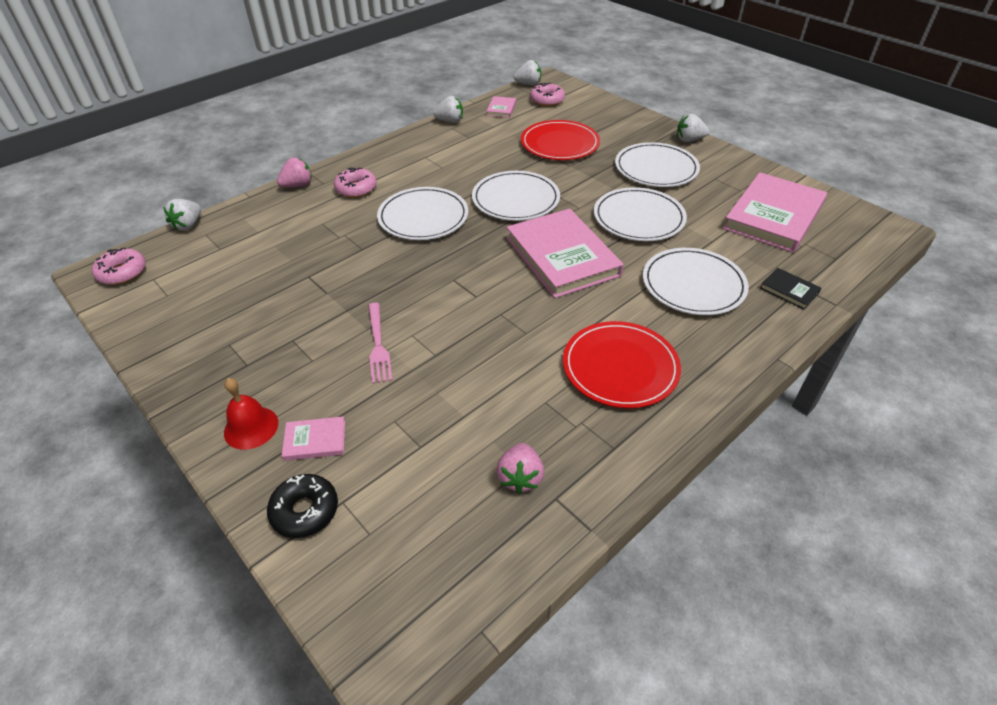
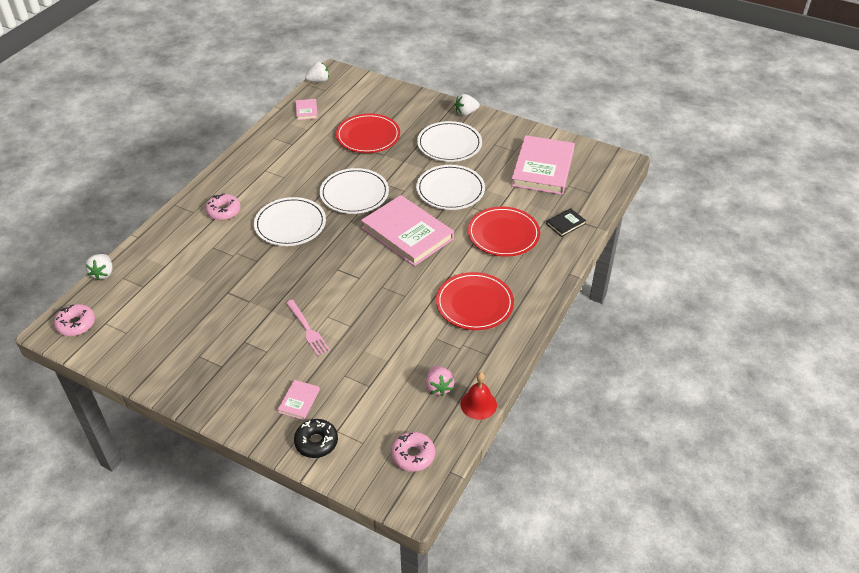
camera: 20 degrees left, 0 degrees up
red bell [224,378,278,450] -> red bell moved to [461,372,497,420]
pink strawberry [277,157,312,187] -> none
pink book [282,416,345,461] -> pink book turned 45 degrees counterclockwise [278,380,320,420]
white strawberry [433,96,463,123] -> none
pink donut [530,83,565,107] -> pink donut moved to [391,432,435,472]
white plate [643,248,749,315] -> red plate [468,207,540,257]
black book [760,268,821,309] -> black book turned 60 degrees counterclockwise [546,208,586,237]

